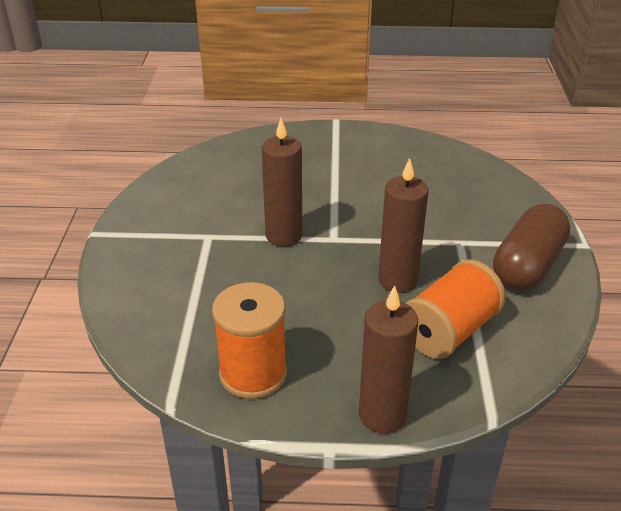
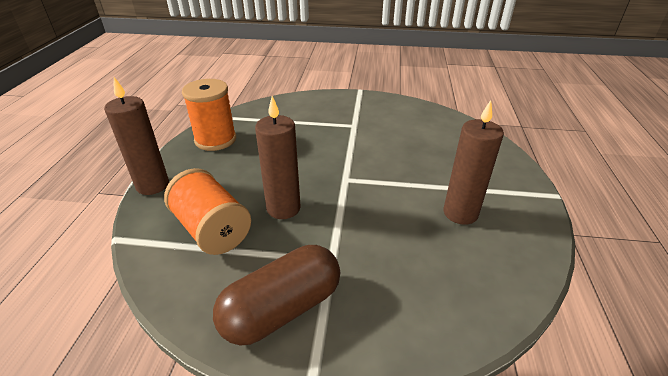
camera: 95 degrees right, 0 degrees up
brown candle [262,118,302,246] -> brown candle moved to [444,100,504,225]
brown capsule [493,204,570,290] -> brown capsule turned 75 degrees counterclockwise [213,245,340,346]

